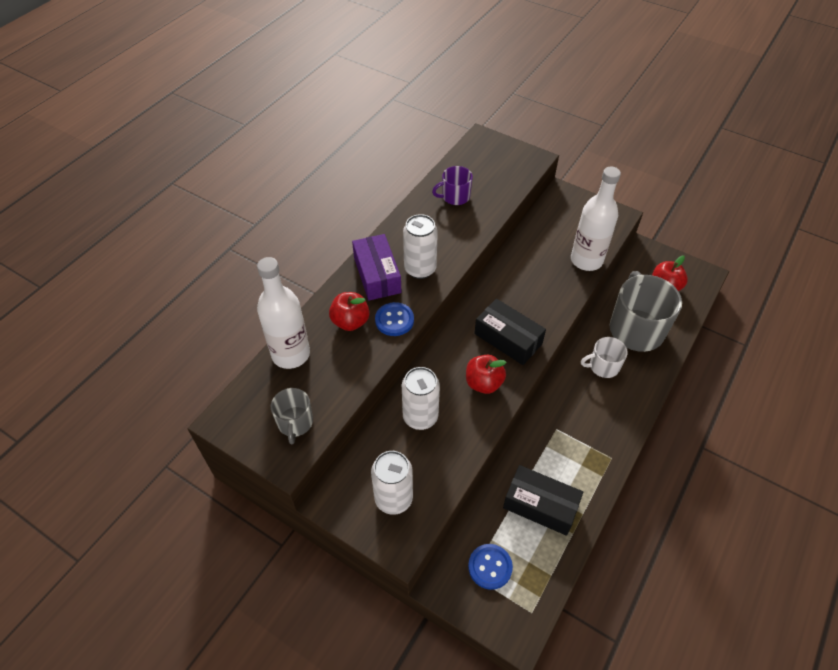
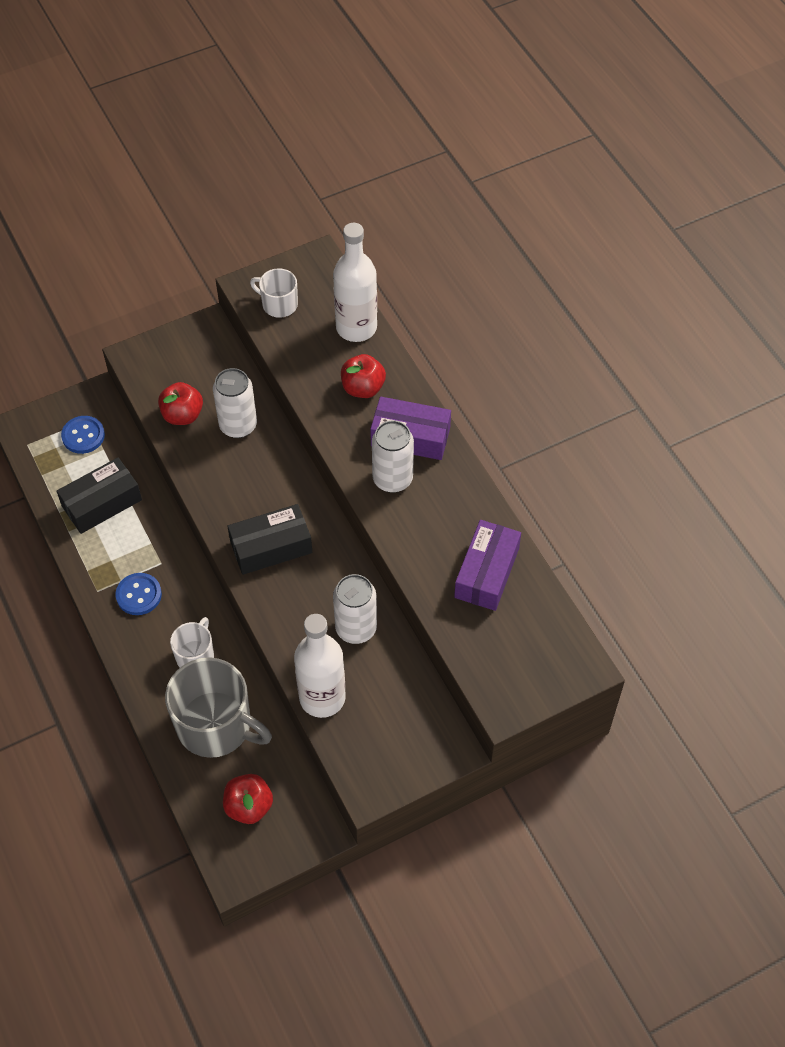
camera: 120 degrees right, 5 degrees up
grey mug [271,388,313,445] -> white mug [250,268,298,318]
white can [371,451,413,515] -> white can moved to [333,574,377,644]
blue button [375,302,414,336] -> blue button moved to [116,573,162,615]
purple mug [432,166,473,205] -> purple box [454,520,521,611]
red apple [466,355,506,394] -> red apple moved to [158,382,203,425]

